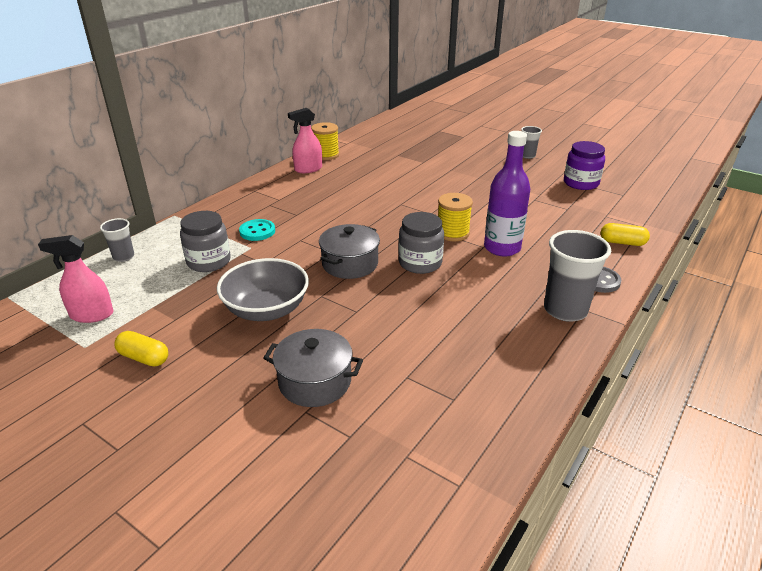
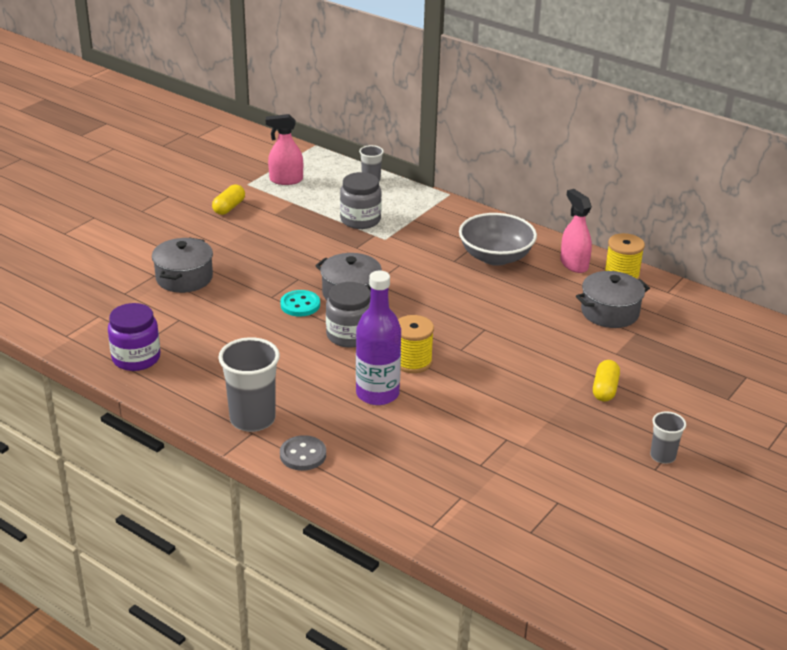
camera: 90 degrees right, 0 degrees up
pink spray bottle [38,235,114,323] -> pink spray bottle turned 90 degrees counterclockwise [266,114,303,185]
grey bowl [217,258,309,321] -> grey bowl moved to [459,213,537,266]
turquoise button [239,219,275,241] -> turquoise button moved to [280,290,320,317]
purple jar [564,141,605,190] -> purple jar moved to [108,303,160,371]
yellow capsule [601,223,650,246] -> yellow capsule moved to [593,360,620,402]
none -> grey pot [576,271,650,328]

